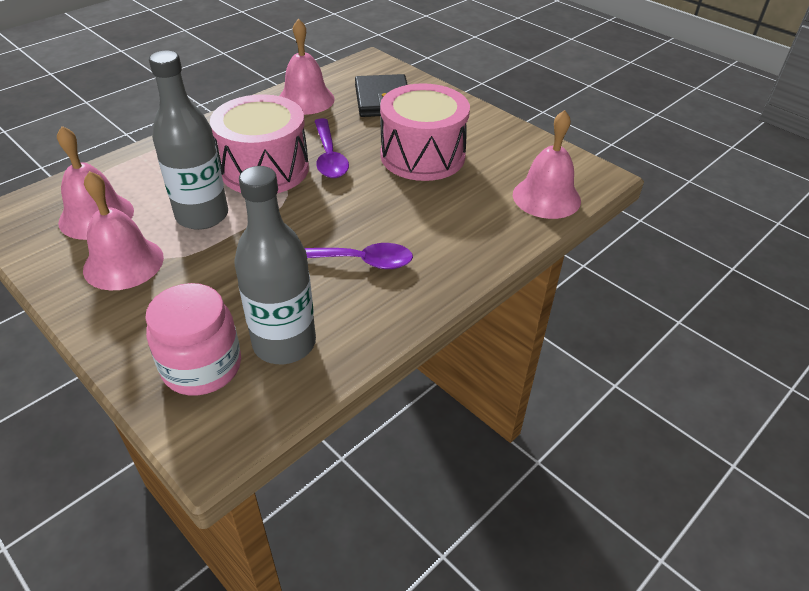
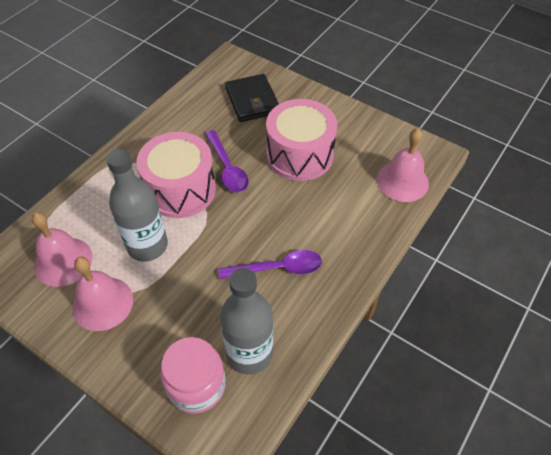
camera: 10 degrees left, 10 degrees up
pink bell [280,18,335,115] -> none

